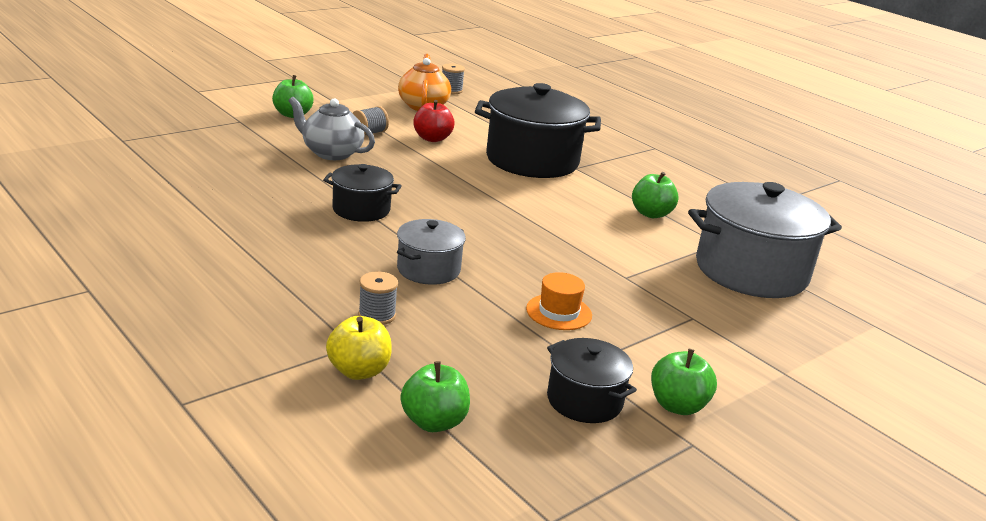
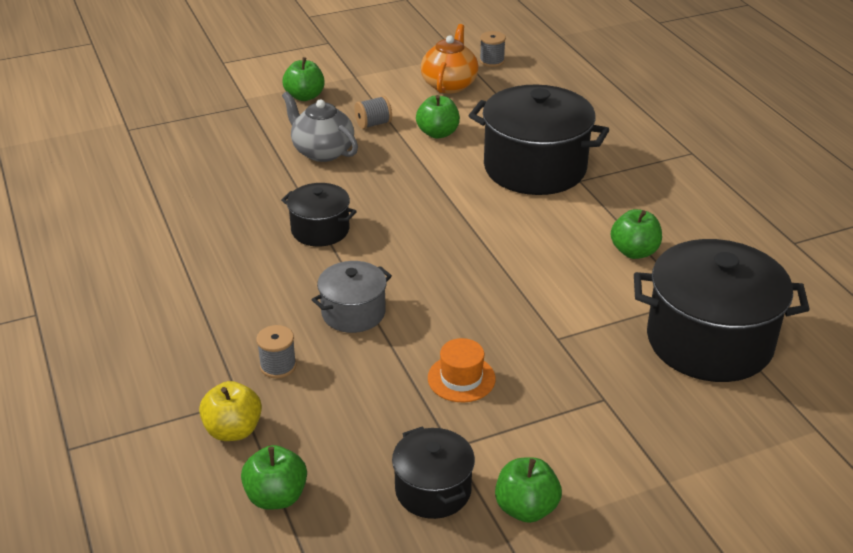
camera: 20 degrees right, 10 degrees up
red apple [413,100,455,142] -> green apple [416,95,460,139]
grey pot [688,182,842,298] -> black pot [634,239,810,382]

